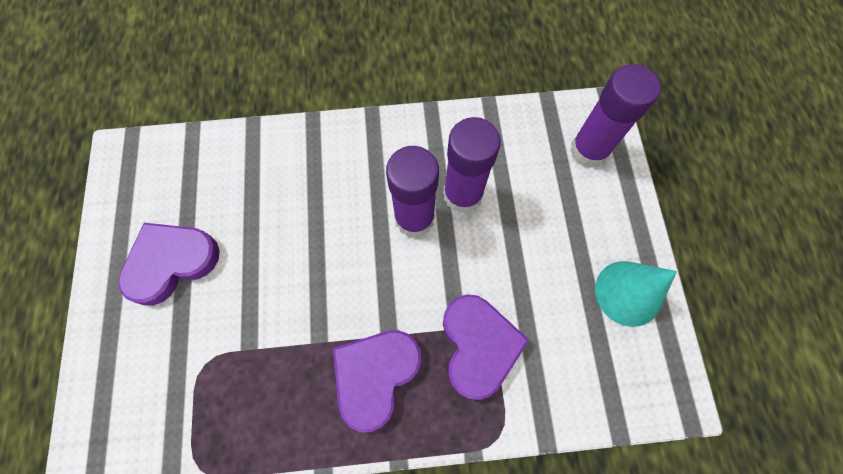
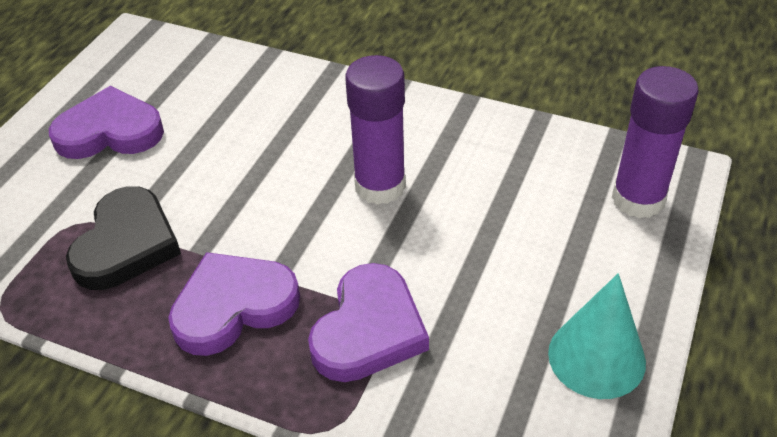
camera: 30 degrees right, 25 degrees down
purple glue stick [443,117,501,213] -> none
none -> black heart [66,186,181,290]

